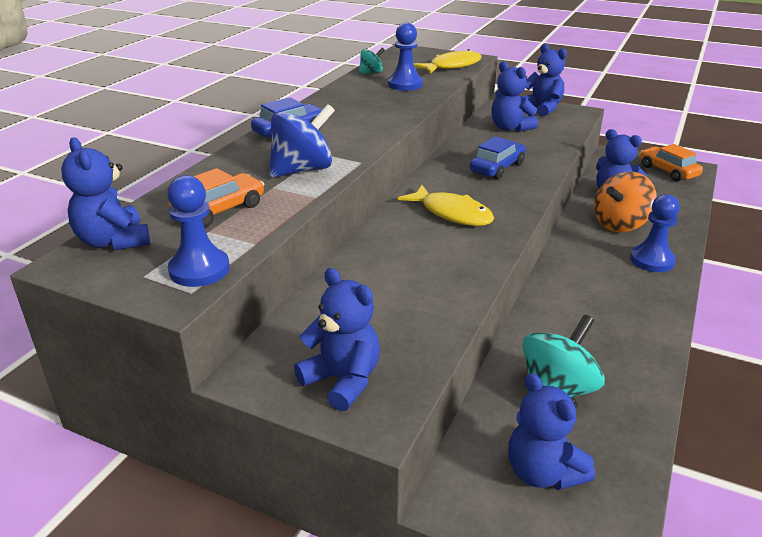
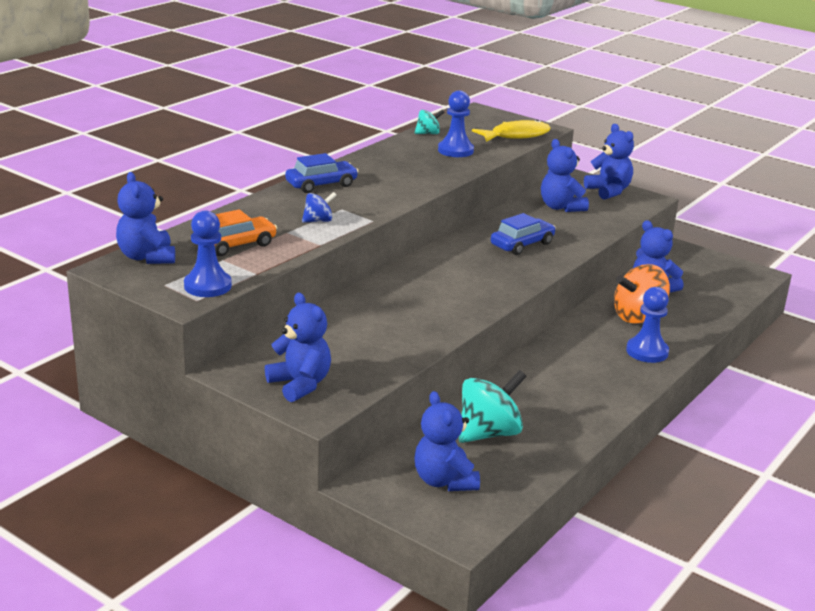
camera: 10 degrees right, 5 degrees down
blue spinning top [269,104,335,178] -> blue spinning top [302,192,337,223], size x0.53
yellow fish [398,185,494,226] -> none
orange car [640,144,703,182] -> none

